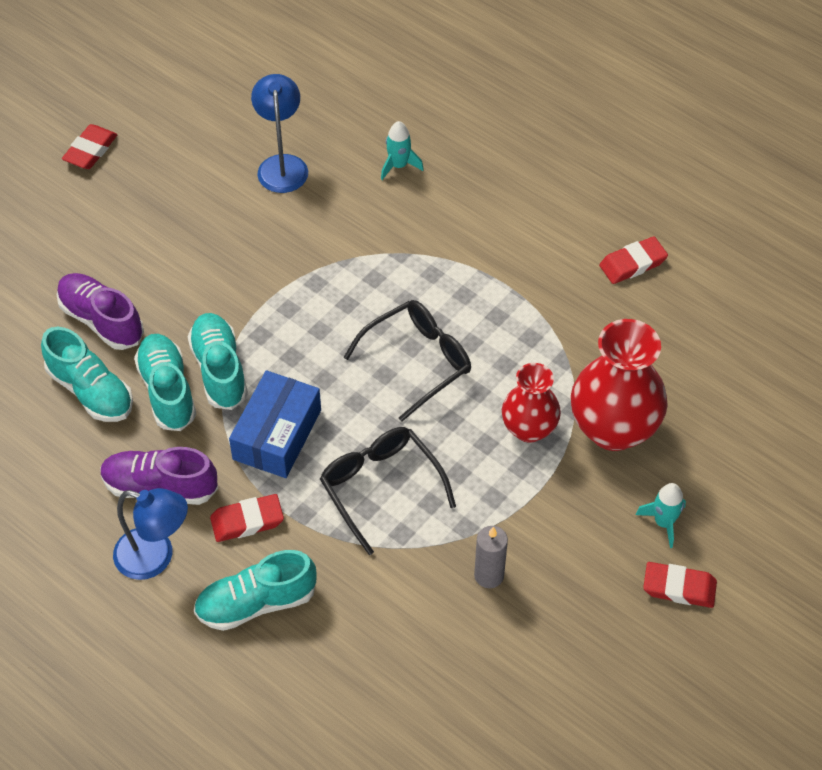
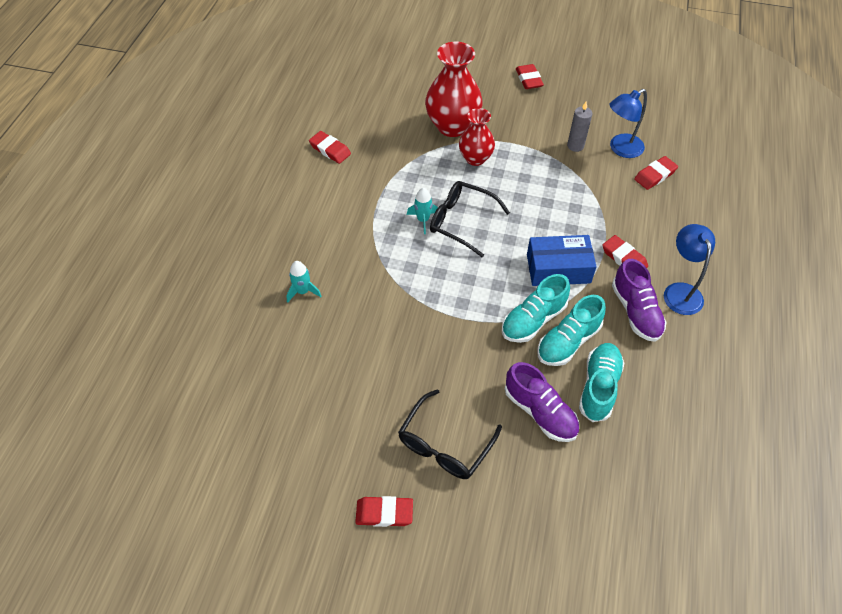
camera: 115 degrees left, 0 degrees up
purple shoe [57,273,144,350] -> purple shoe turned 60 degrees counterclockwise [505,362,579,442]
turquoise shoe [194,550,317,631] -> none
blue lamp [251,74,308,193] -> blue lamp moved to [610,89,647,158]
black glasses [320,427,456,555] -> black glasses moved to [398,389,502,479]
turquoise rocket [636,483,686,548] -> turquoise rocket moved to [407,188,438,234]
none -> red eraser [634,156,678,190]

